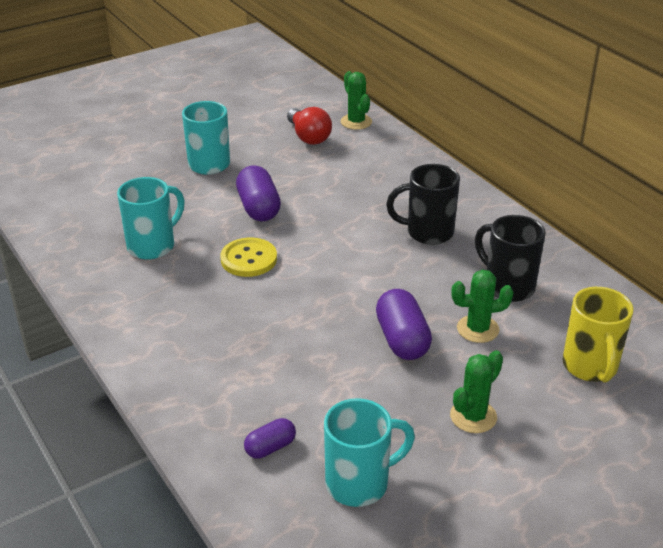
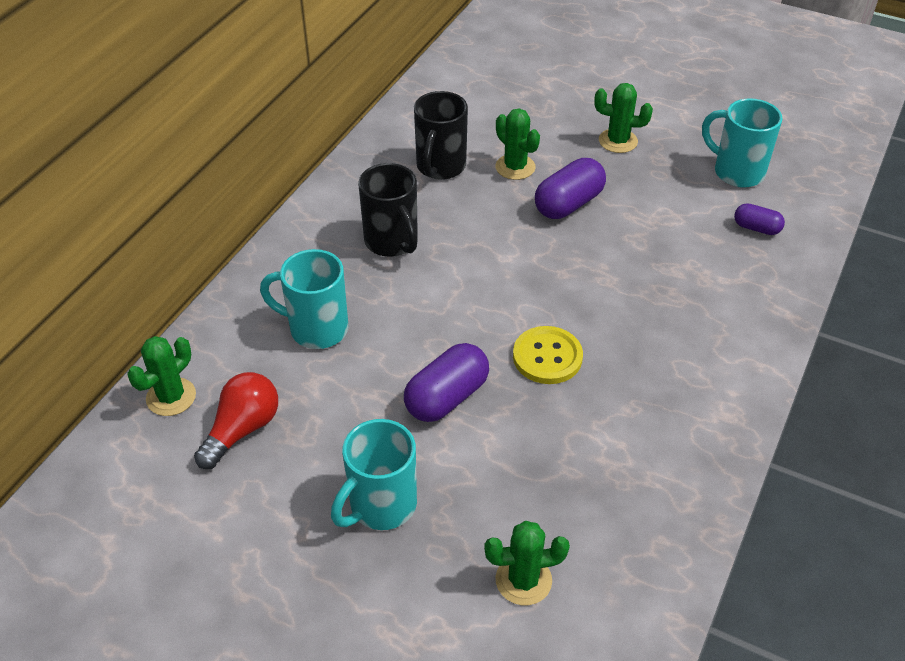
camera: 120 degrees left, 10 degrees up
turquoise mug [117,177,185,260] -> turquoise mug moved to [260,249,348,349]
yellow mug [563,287,633,383] -> none
none -> green cactus [484,521,570,605]

